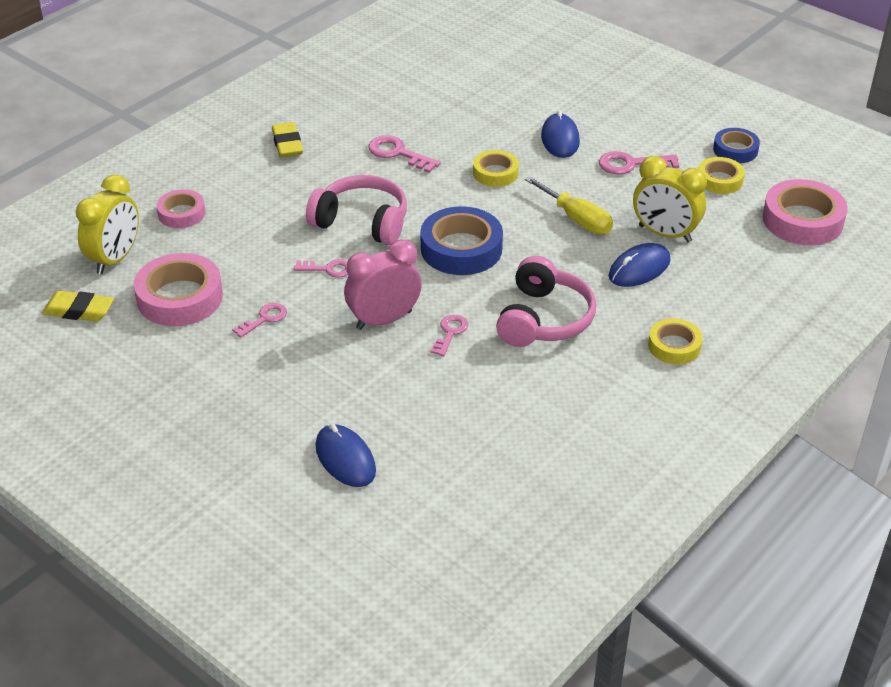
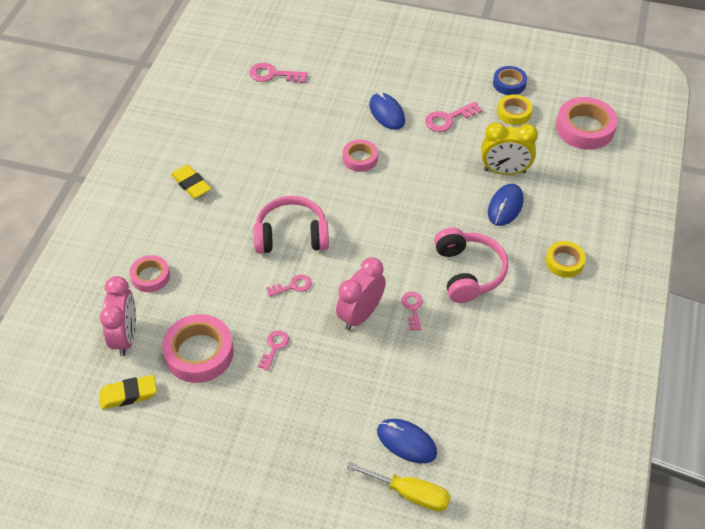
camera: 25 degrees left, 10 degrees up
yellow clock [76,175,139,274] -> pink clock [100,276,136,356]
pink key [368,135,441,173] -> pink key moved to [250,63,308,83]
blue tape [420,206,503,275] -> none
yellow tape [473,150,519,187] -> pink tape [343,139,378,172]
yellow screwdriver [525,176,613,235] -> yellow screwdriver moved to [347,462,451,512]

